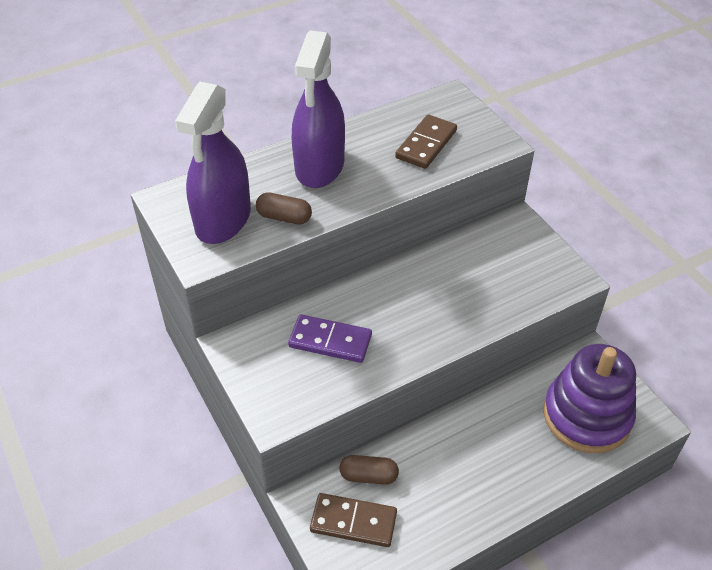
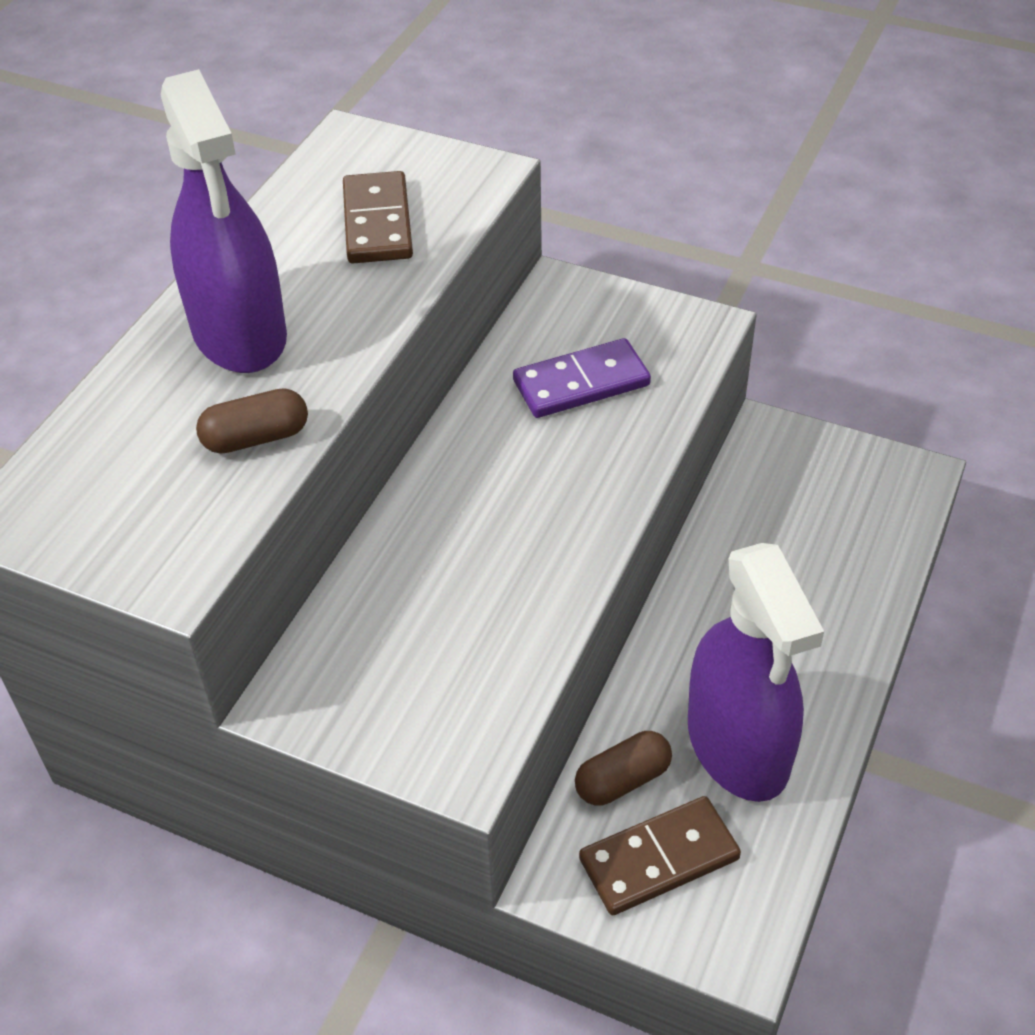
camera: 35 degrees left, 0 degrees up
purple spray bottle [175,82,251,244] -> purple spray bottle moved to [688,543,824,802]
purple domino [288,314,372,363] -> purple domino moved to [513,338,651,418]
purple stacking toy [543,344,636,453] -> none

